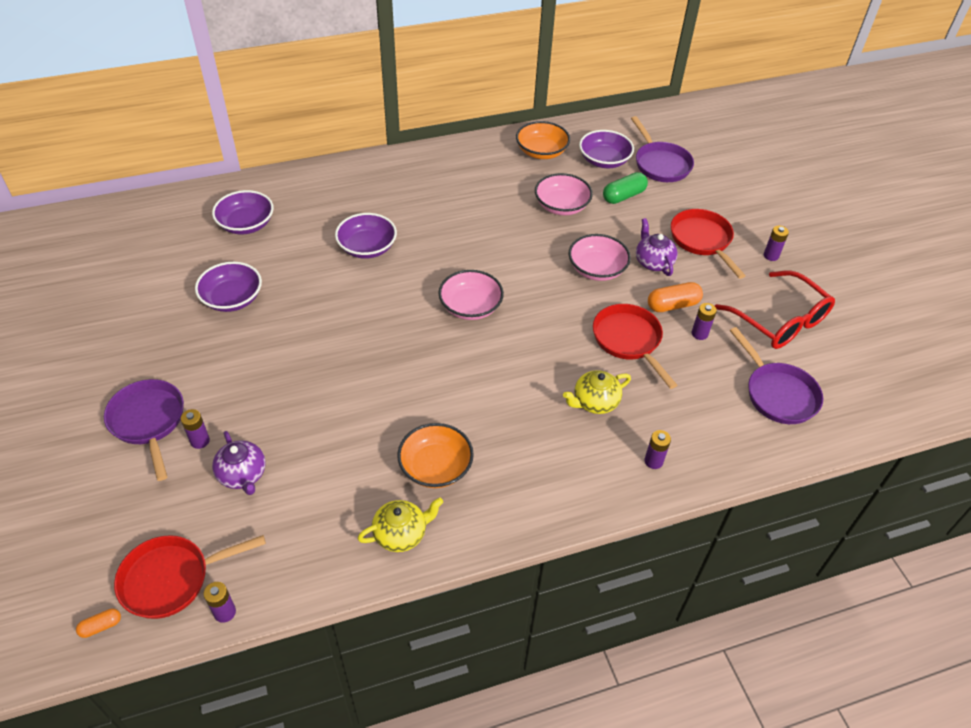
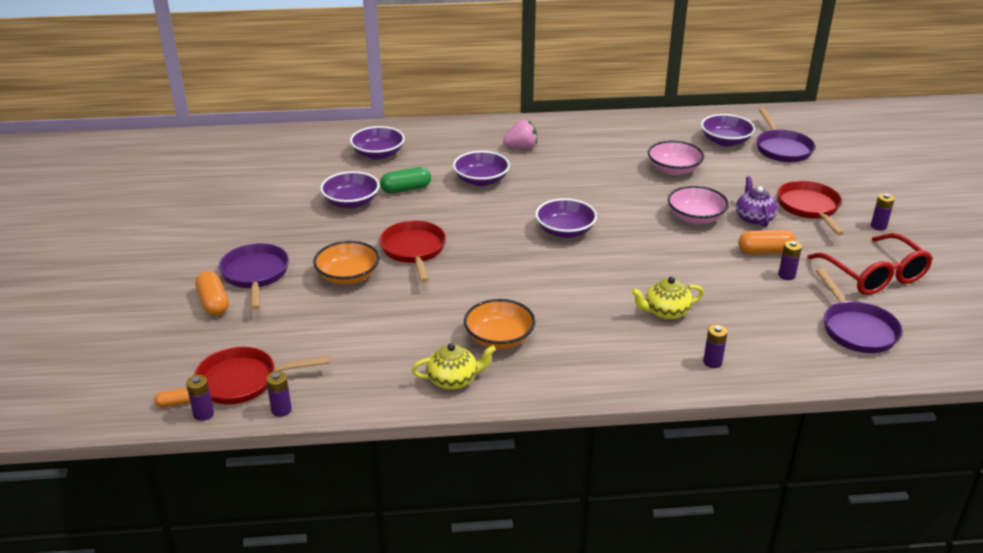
camera: 15 degrees right, 15 degrees down
purple battery [181,409,210,449] -> purple battery moved to [186,375,214,421]
purple teapot [212,431,265,495] -> none
pink bowl [438,270,504,320] -> purple bowl [535,198,597,238]
orange bowl [516,121,570,159] -> orange bowl moved to [313,241,380,285]
red pan [593,304,677,389] -> red pan moved to [379,221,446,282]
green capsule [603,172,648,204] -> green capsule moved to [380,167,431,193]
none -> orange capsule [195,271,229,316]
none -> pink strawberry [503,120,537,149]

